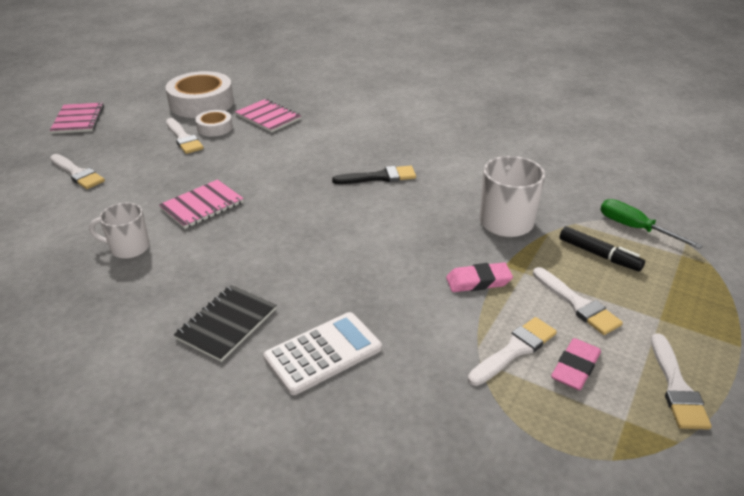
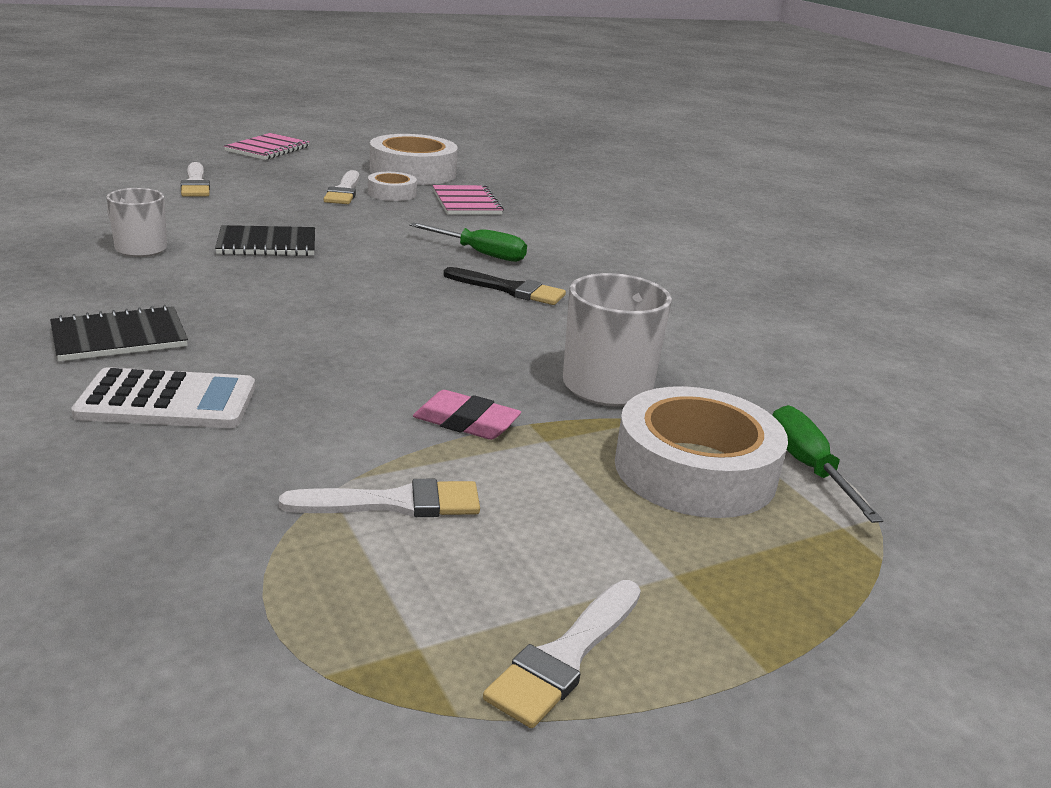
camera: 30 degrees right, 10 degrees down
pink notebook [159,179,244,229] -> black notebook [215,225,315,256]
white brush [533,267,623,335] -> none
pink eraser [551,338,601,390] -> none
black marker [560,226,645,272] -> white tape [615,386,788,518]
none -> green screwdriver [409,222,527,262]

